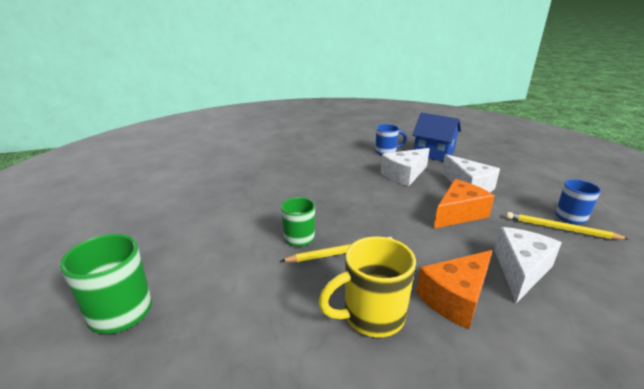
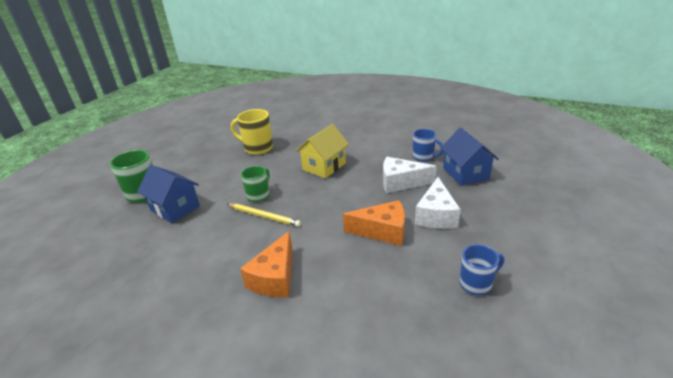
camera: 45 degrees right, 5 degrees up
yellow mug [318,236,416,337] -> yellow mug moved to [231,109,273,155]
orange cheese [416,250,493,329] -> orange cheese turned 75 degrees counterclockwise [240,231,293,297]
white cheese [494,227,562,303] -> none
yellow pencil [506,212,629,240] -> none
none -> blue house [137,165,200,223]
none -> yellow house [296,124,349,178]

